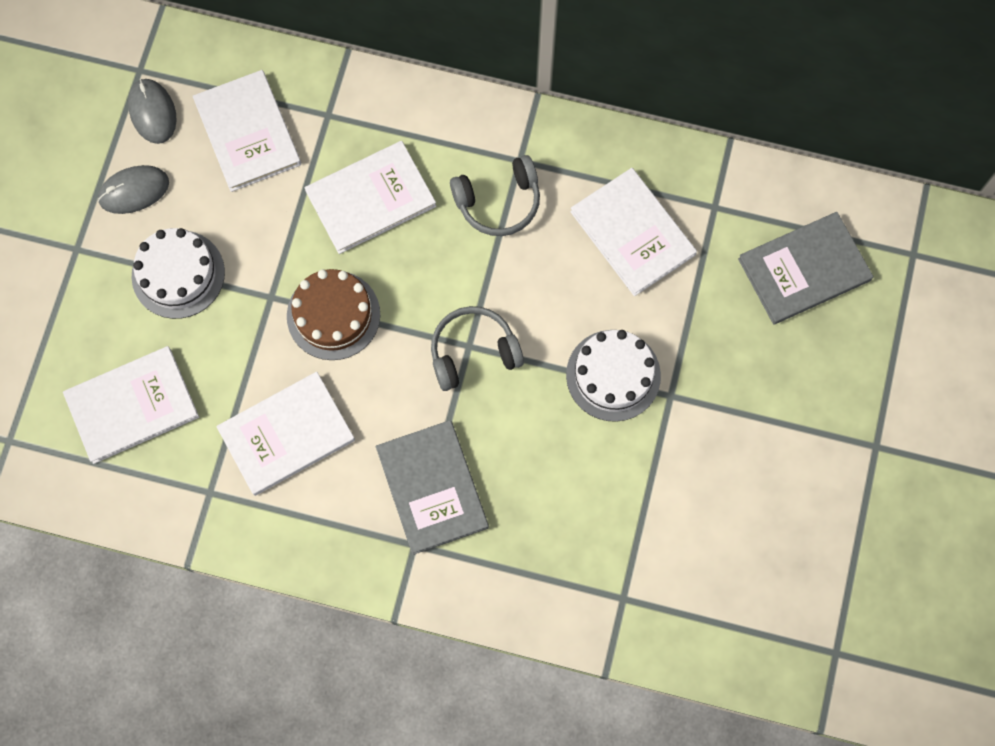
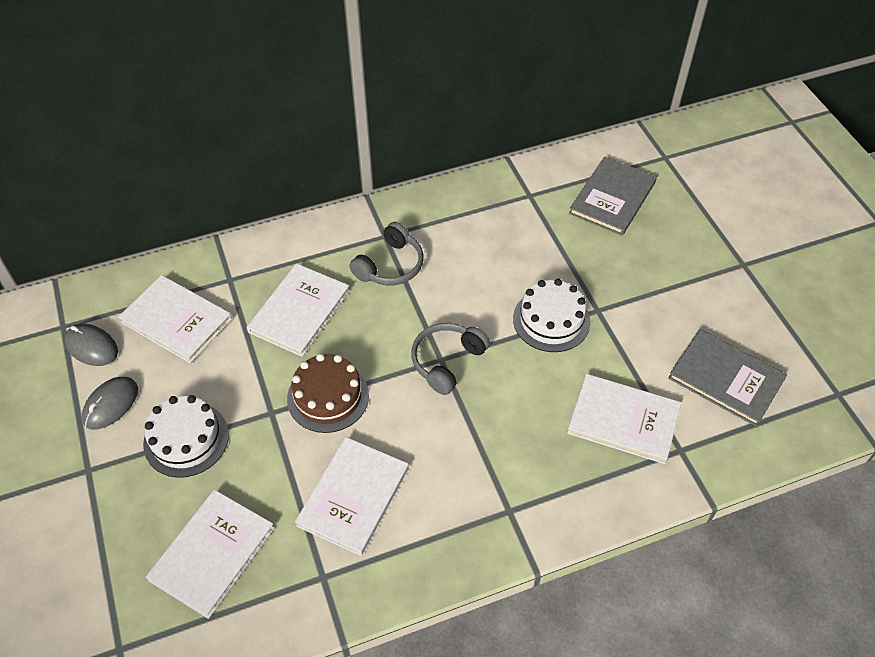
camera: 35 degrees left, 20 degrees down
grey book [376,420,489,555] -> grey book moved to [668,329,787,427]
white book [570,168,697,296] -> white book moved to [567,374,681,464]

